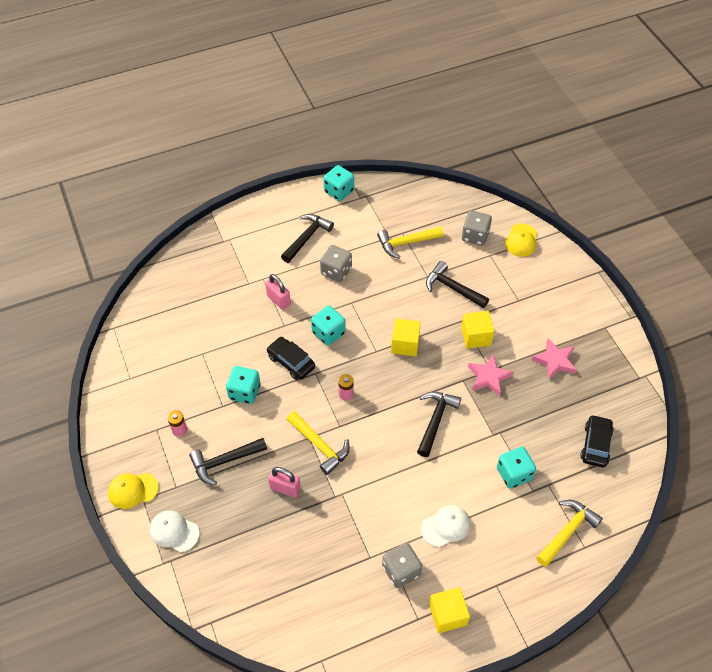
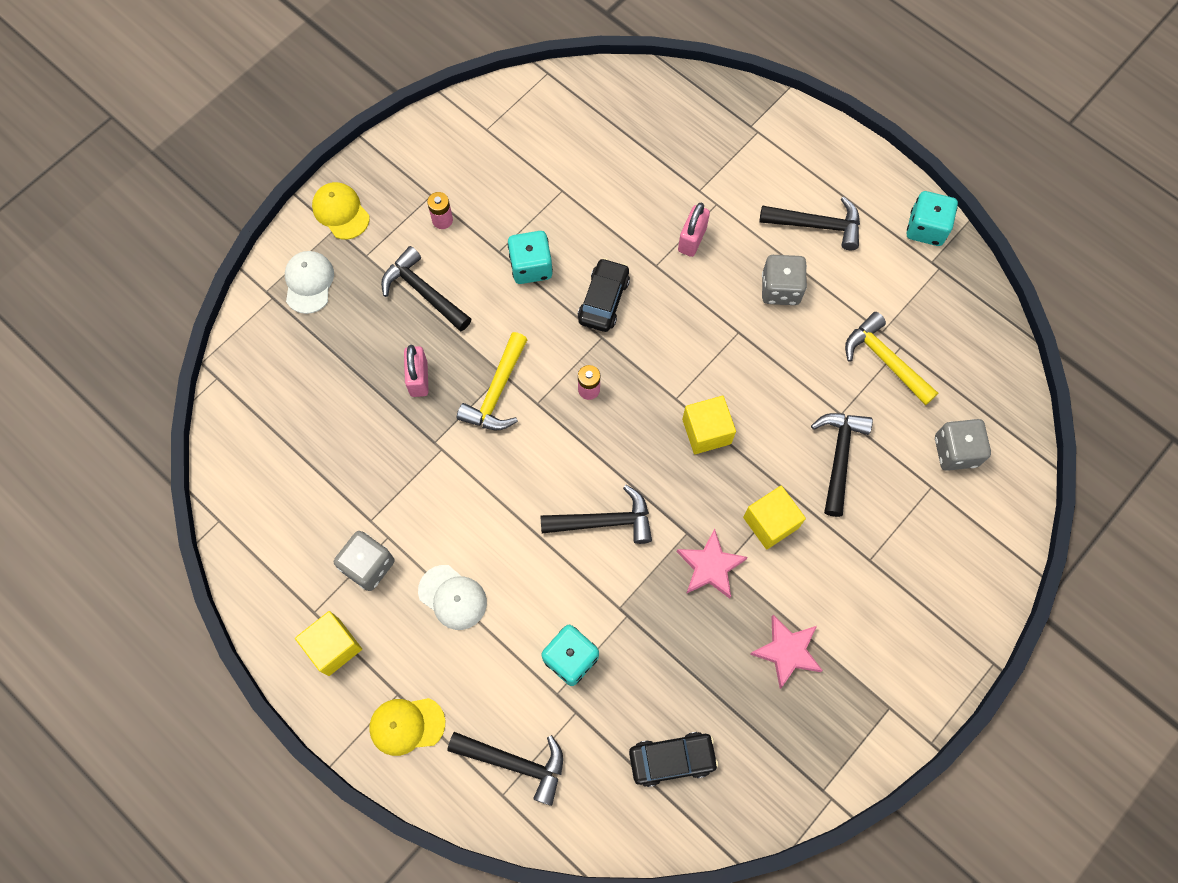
camera: 65 degrees right, 15 degrees up
turquoise dice [311,306,346,346] -> none
yellow cap [505,223,537,257] -> yellow cap moved to [369,698,445,756]
yellow hammer [536,500,603,567] -> black hammer [447,732,563,806]

